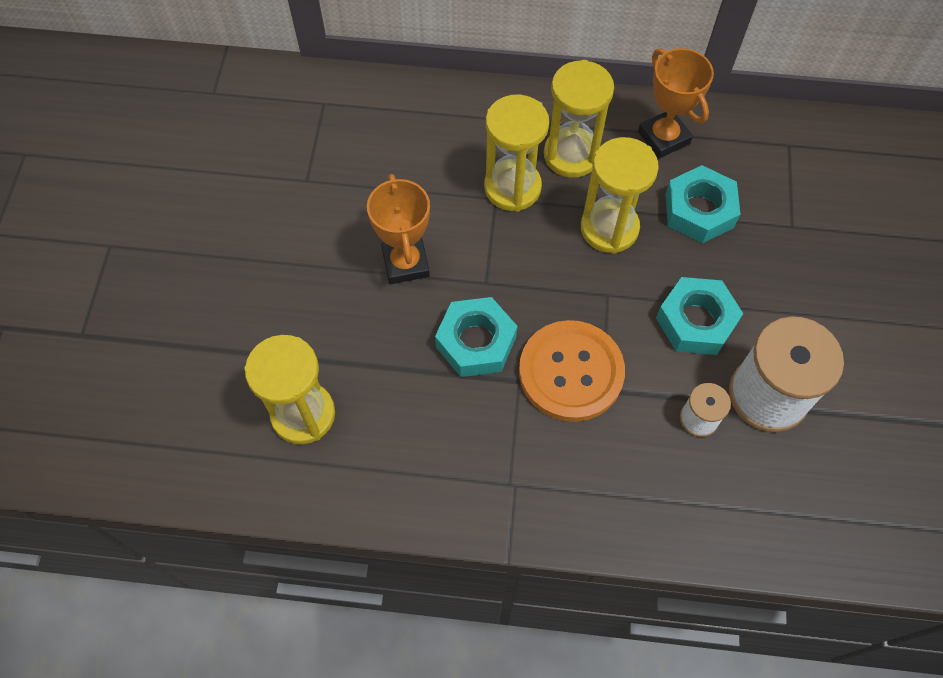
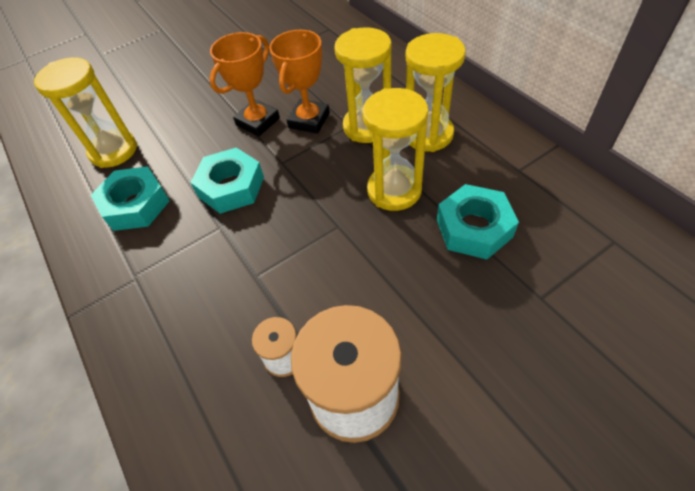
camera: 55 degrees right, 10 degrees down
orange button [519,320,625,422] -> none
orange trophy [638,48,714,159] -> orange trophy moved to [269,30,330,134]
turquoise nut [656,277,743,355] -> turquoise nut moved to [91,166,170,231]

